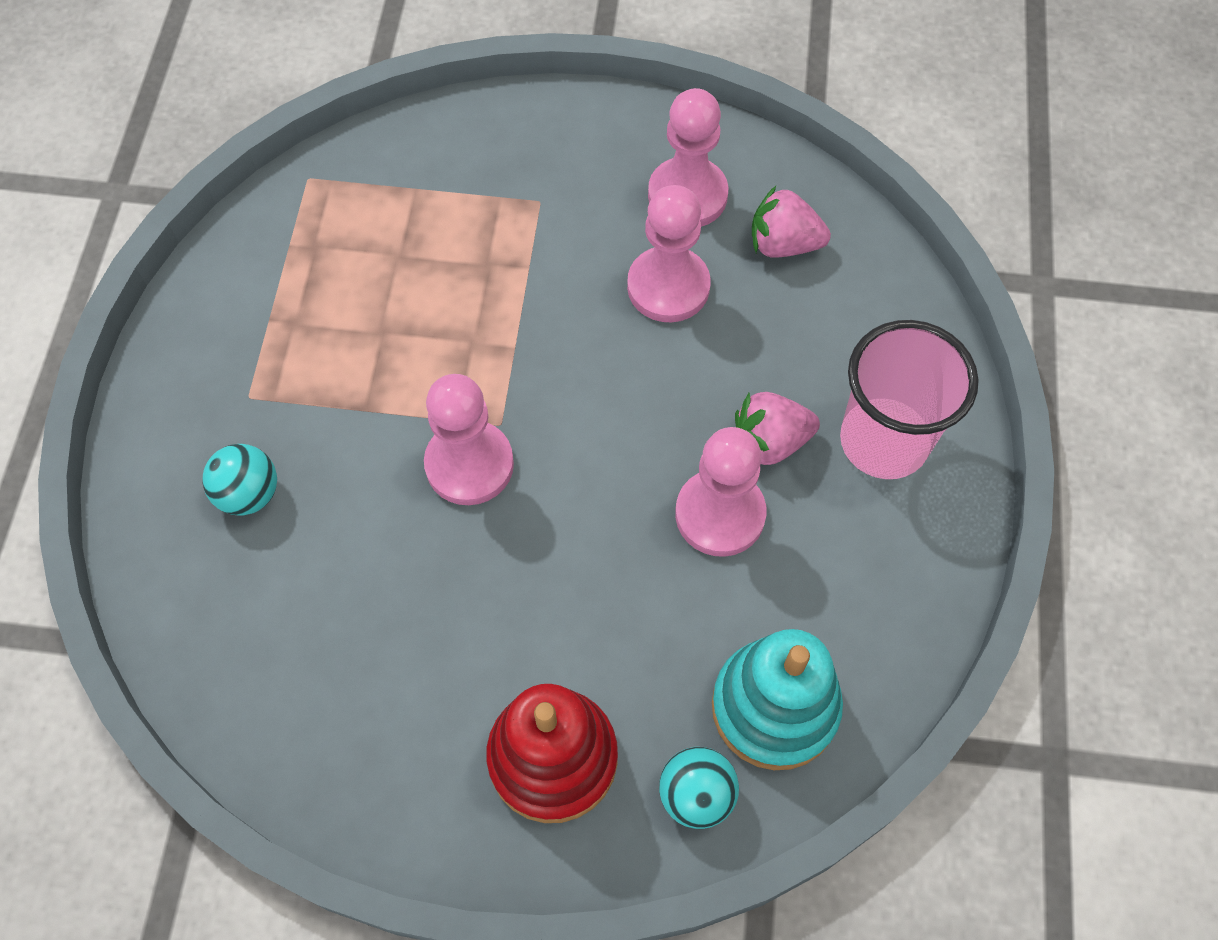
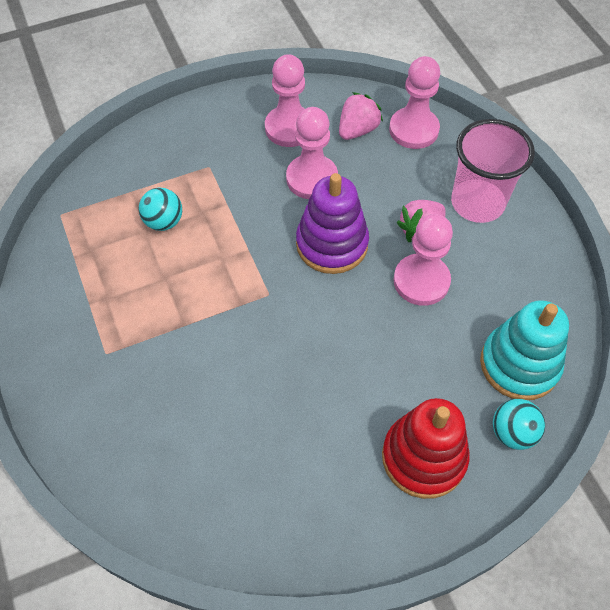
camera: 30 degrees left, 5 degrees down
turquoise ball [203,444,277,516] -> turquoise ball moved to [139,187,182,231]
pink pawn [424,374,514,505] -> pink pawn moved to [389,56,440,149]
pink strawberry [752,186,831,258] -> pink strawberry turned 150 degrees clockwise [339,92,383,140]
none -> purple stacking toy [296,173,369,274]

